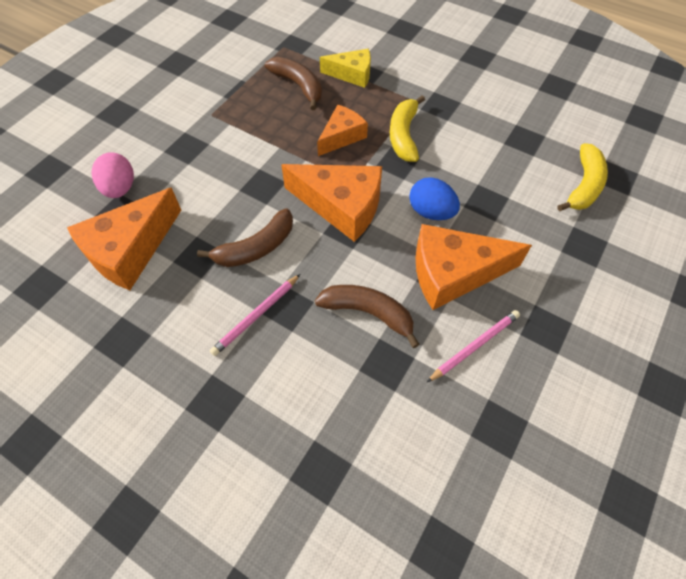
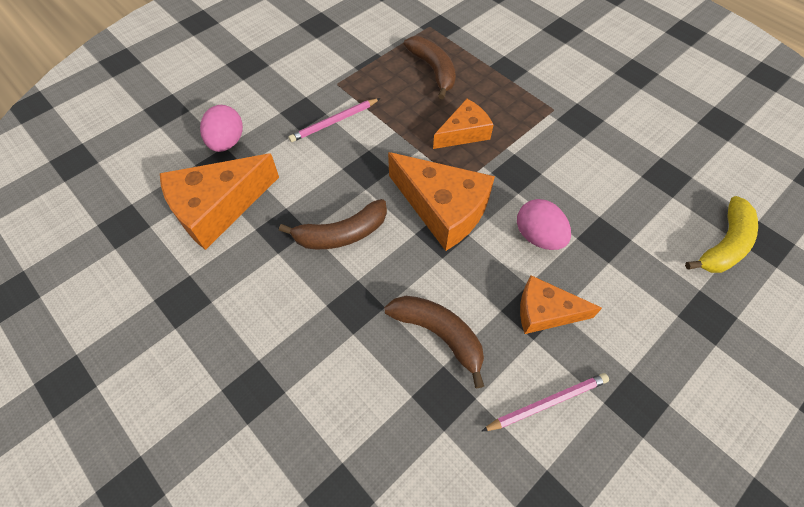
camera: 15 degrees right, 0 degrees up
pink pencil [210,274,300,356] -> pink pencil moved to [288,98,380,142]
yellow cheese [320,49,371,88] -> none
yellow banana [390,95,425,162] -> none
blue egg [409,177,460,220] -> pink egg [517,199,571,250]
orange cheese [416,224,532,310] -> orange cheese [520,275,602,334], size x0.61

